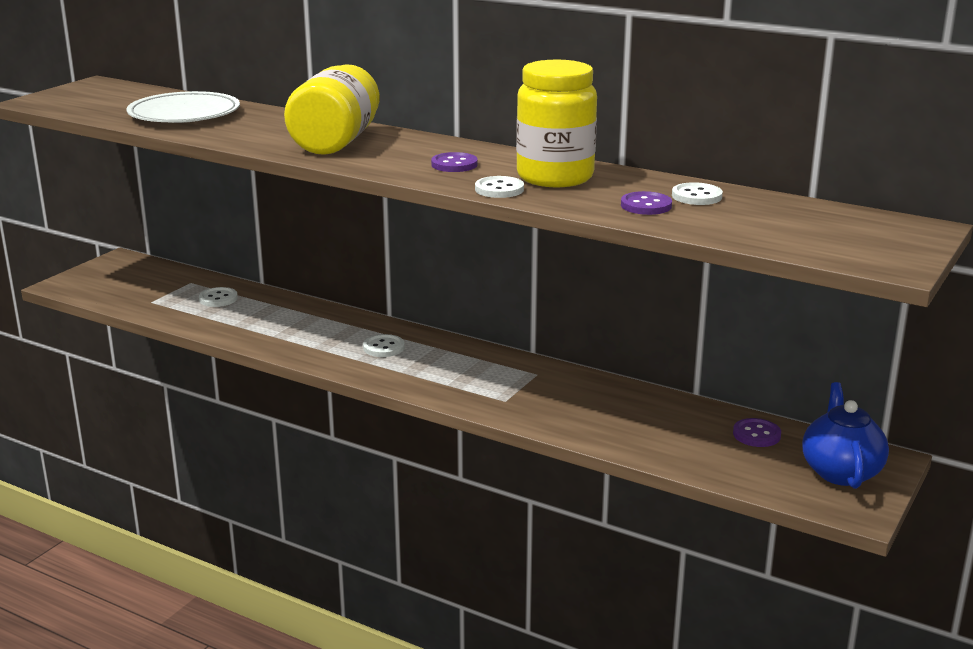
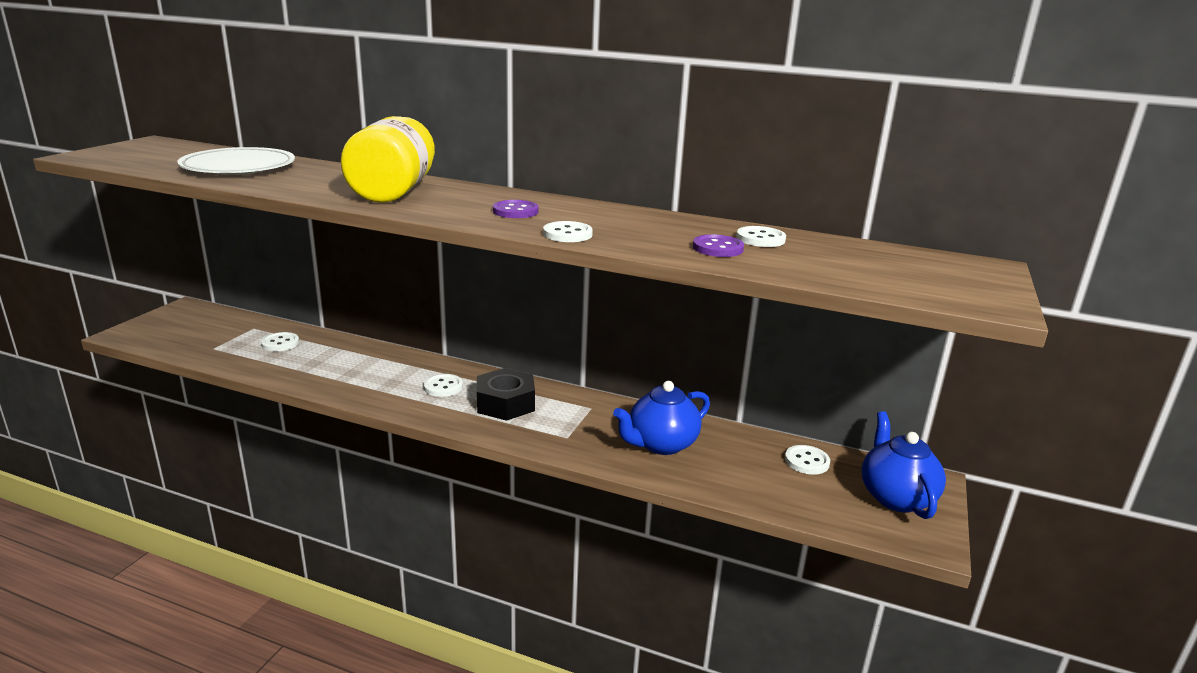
camera: 10 degrees left, 0 degrees up
yellow jar [516,60,597,187] -> none
purple button [733,418,781,447] -> white button [785,445,830,475]
none -> black nut [477,368,535,421]
none -> blue teapot [613,381,710,455]

